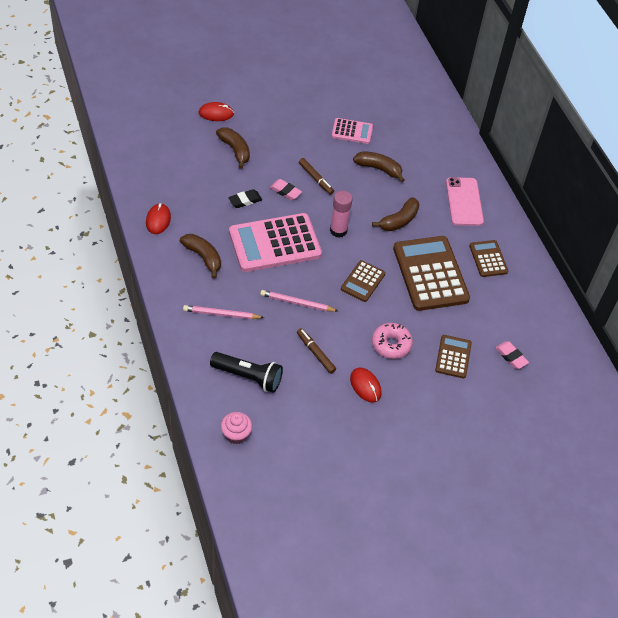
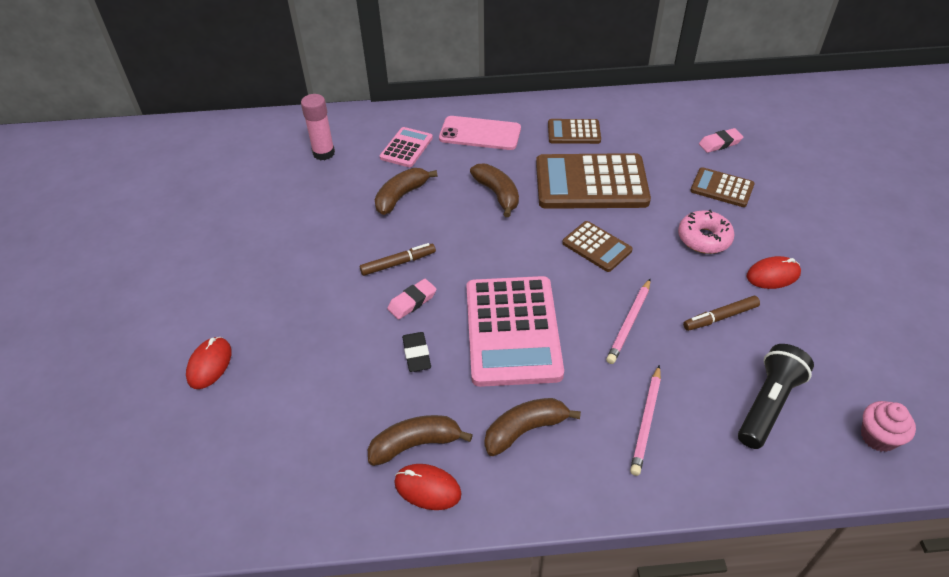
camera: 70 degrees left, 5 degrees down
brown banana [216,127,250,169] -> brown banana moved to [368,415,473,466]
pink glue stick [330,191,353,237] -> pink glue stick moved to [301,94,335,160]
pink calculator [332,118,373,144] -> pink calculator moved to [380,127,433,167]

